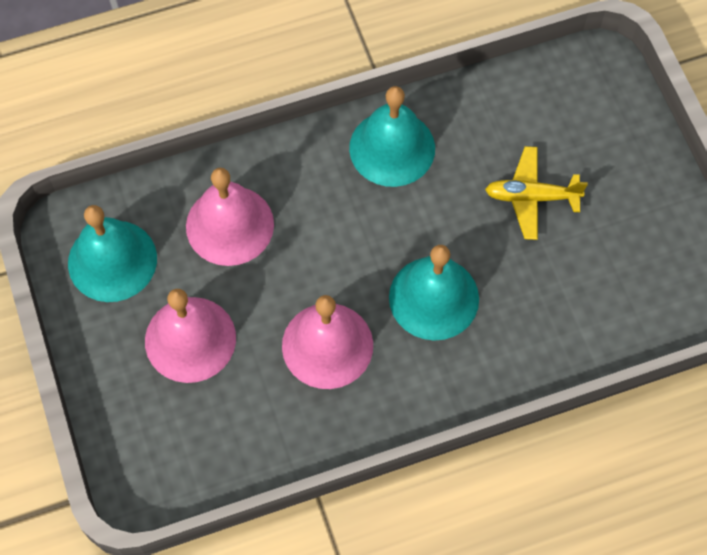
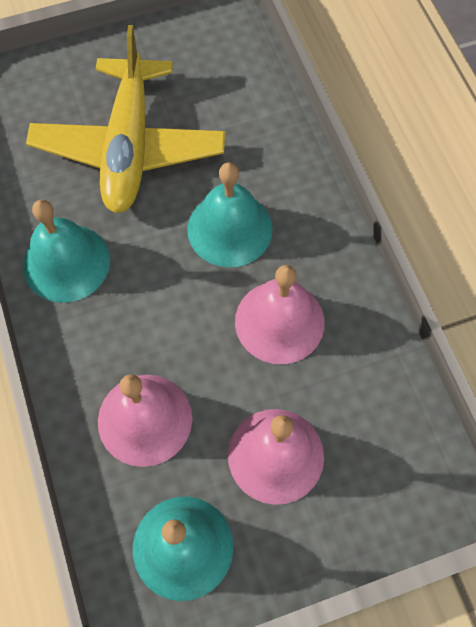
camera: 90 degrees left, 0 degrees up
yellow plane [485,146,588,240] -> yellow plane [26,25,225,213], size x2.02

